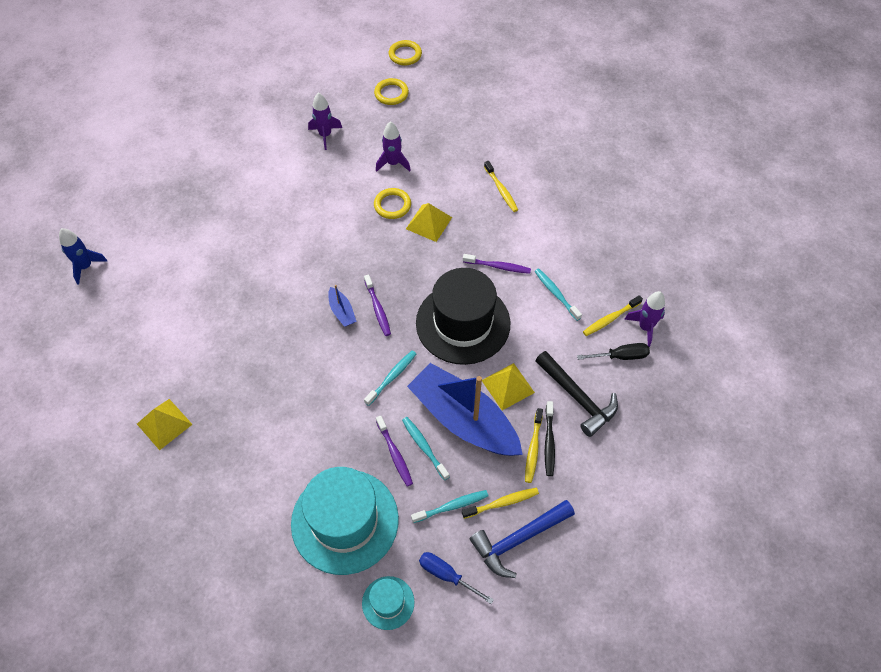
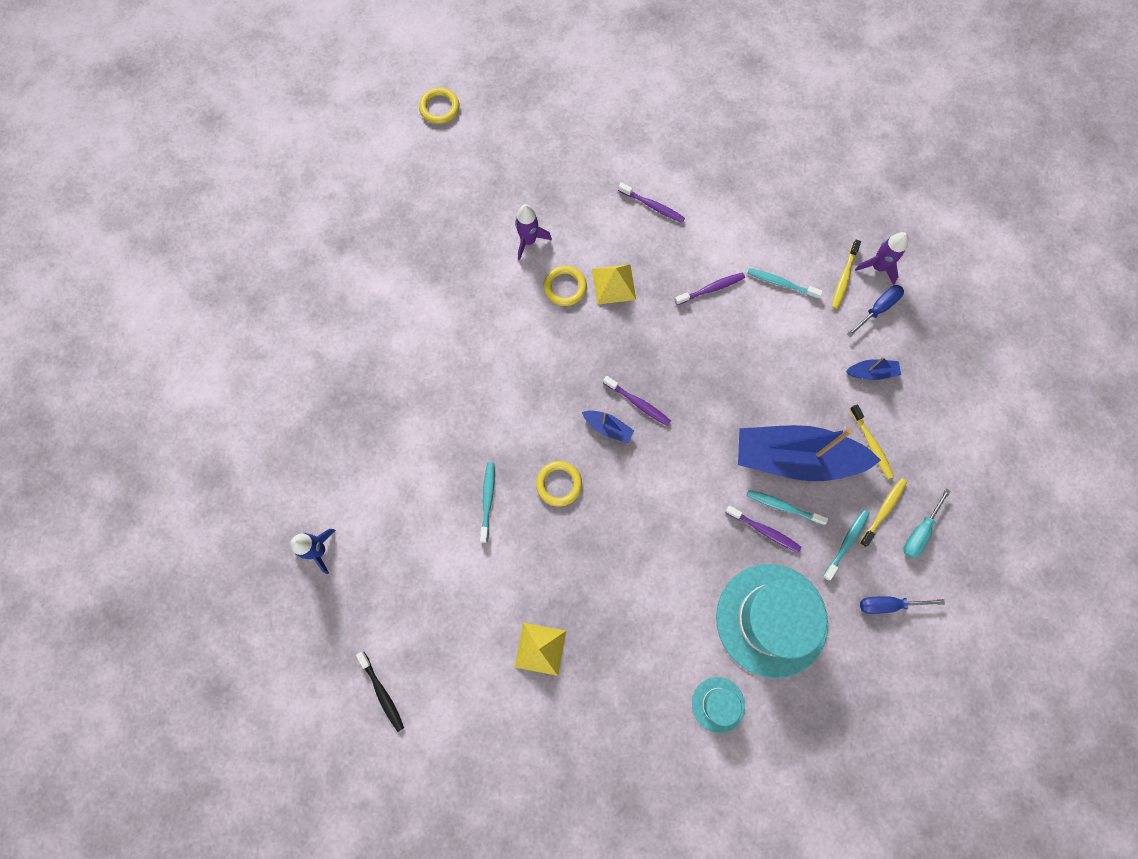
camera: 35 degrees left, 15 degrees up
purple rocket [308,93,342,150] -> none
turquoise hat [362,576,414,630] -> turquoise hat moved to [692,677,745,733]
turquoise toothbrush [364,351,416,406] -> turquoise toothbrush moved to [480,462,495,543]
yellow ring [374,78,409,105] -> yellow ring moved to [536,461,582,506]
black hat [416,268,510,365] -> none
blue hammer [470,500,575,578] -> turquoise screwdriver [903,489,951,559]
yellow pyramid [482,363,535,410] -> none
yellow toothbrush [484,161,518,212] -> purple toothbrush [618,182,685,223]
black hammer [535,351,618,437] -> blue boat [846,357,901,380]
black toothbrush [545,401,555,476] -> black toothbrush moved to [356,652,404,732]
black screwdriver [577,343,650,360] -> blue screwdriver [847,285,904,337]

